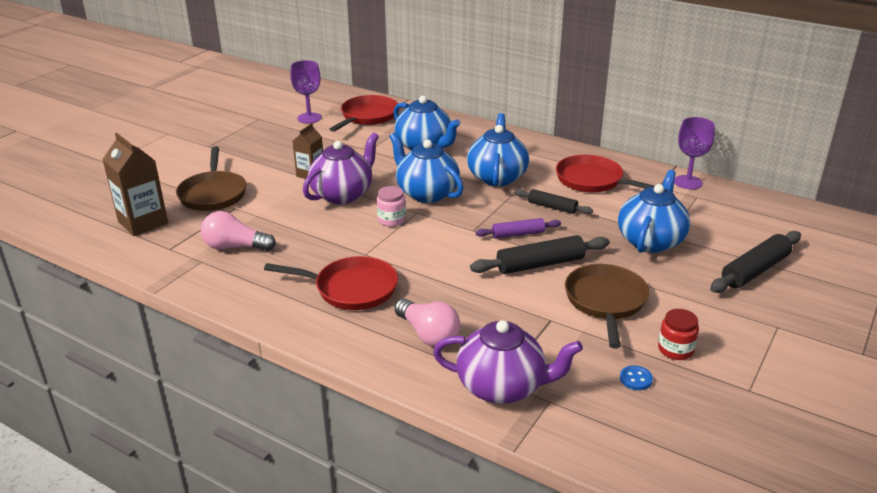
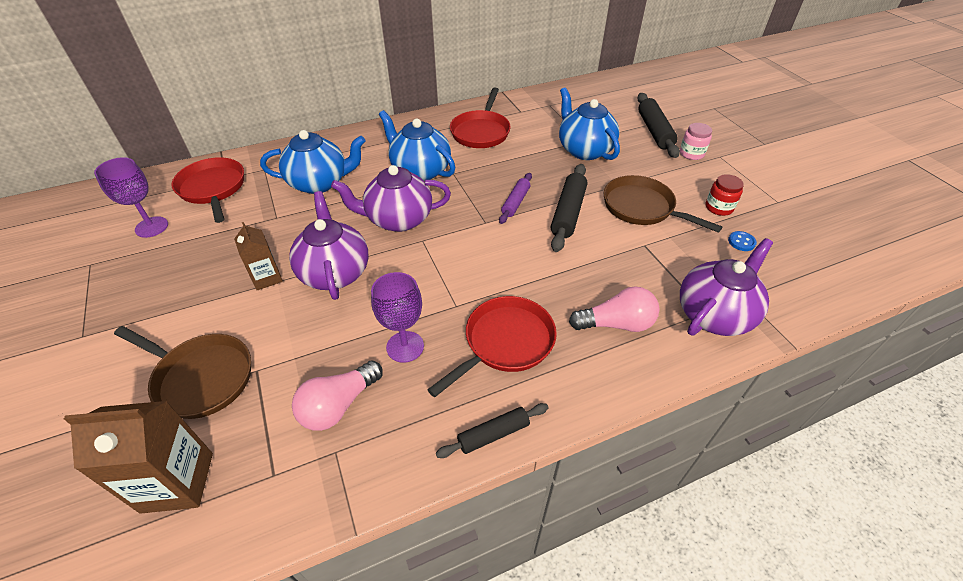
camera: 55 degrees left, 15 degrees up
pink jar [377,186,406,227] -> pink jar moved to [680,123,712,160]
blue teapot [389,133,463,203] -> purple teapot [331,165,451,232]
black rolling pin [514,189,593,214] -> black rolling pin moved to [436,403,549,458]
red pan [556,155,654,192] -> red pan turned 60 degrees counterclockwise [450,88,511,148]
purple goblet [674,117,715,189] -> purple goblet moved to [371,272,424,363]

